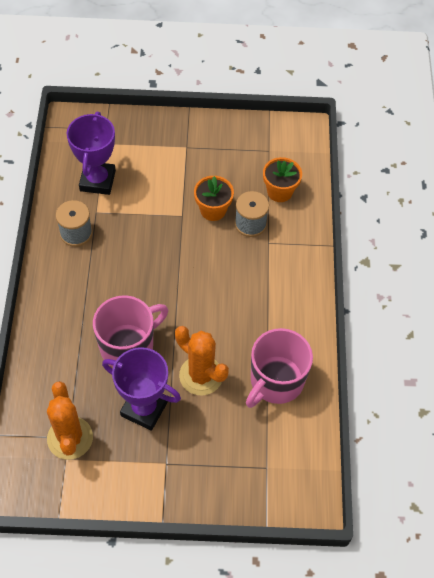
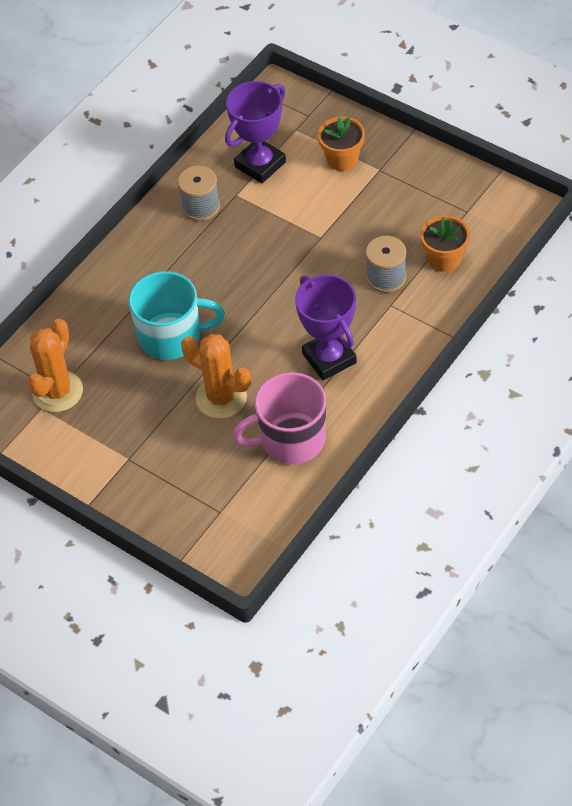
camera: 40 degrees right, 5 degrees down
pink mug [93,295,168,367] -> turquoise mug [128,271,225,360]
purple trophy [102,347,181,431] -> purple trophy moved to [295,274,357,380]
orange cactus [175,326,229,396] -> orange cactus turned 45 degrees counterclockwise [181,334,251,419]
orange flower pot [194,176,234,221] -> orange flower pot moved to [318,117,365,171]

